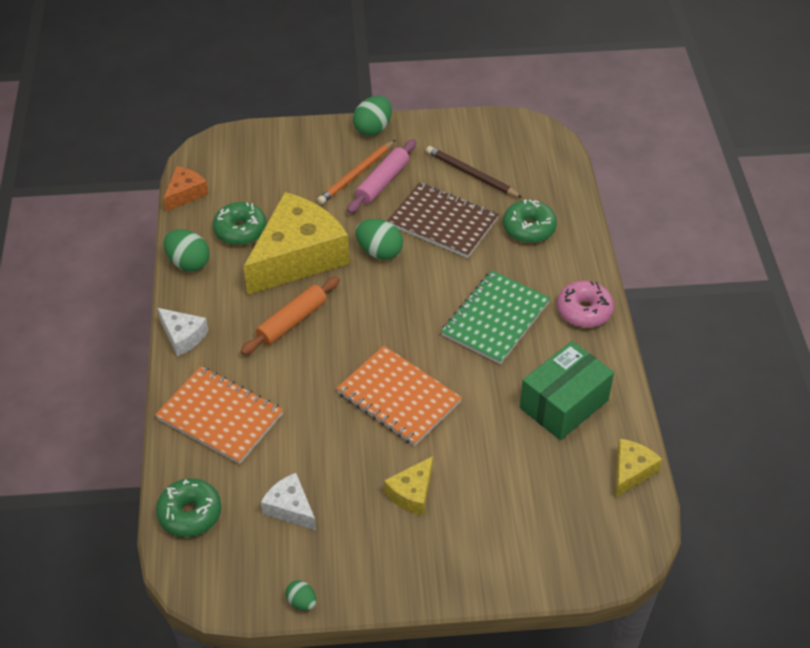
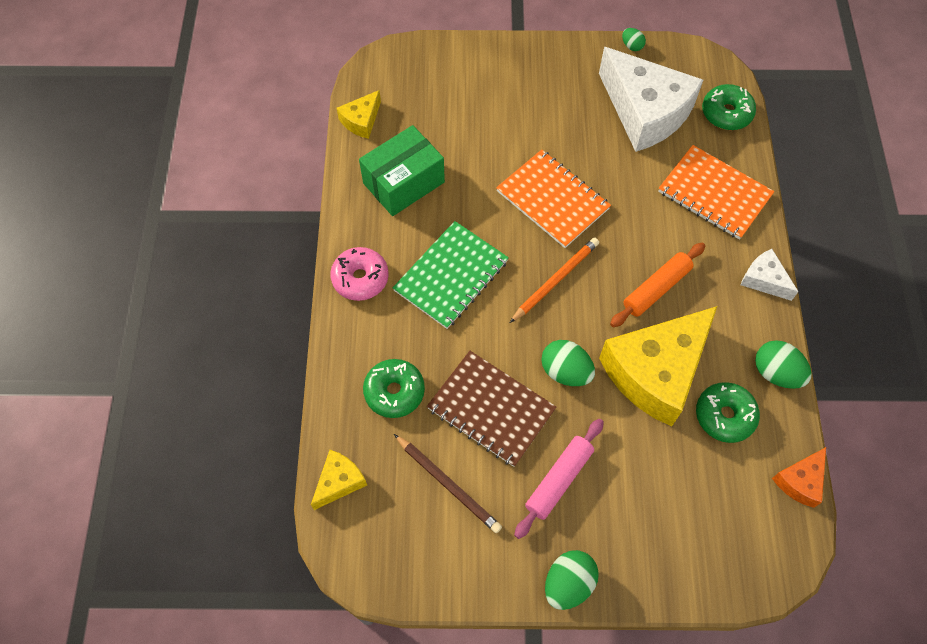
camera: 175 degrees left, 15 degrees up
white cheese [261,473,316,530] -> white cheese [599,47,703,152], size x2.18
orange pencil [317,140,395,205] -> orange pencil moved to [510,238,599,323]
yellow cheese [384,456,433,516] -> yellow cheese moved to [311,450,367,510]

